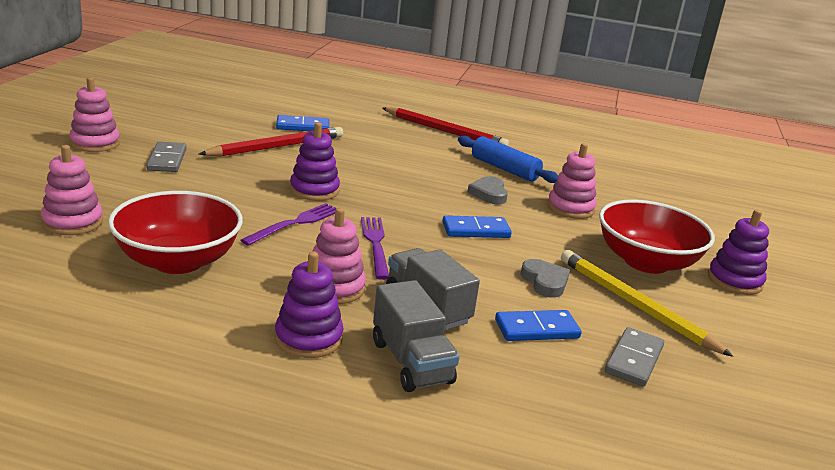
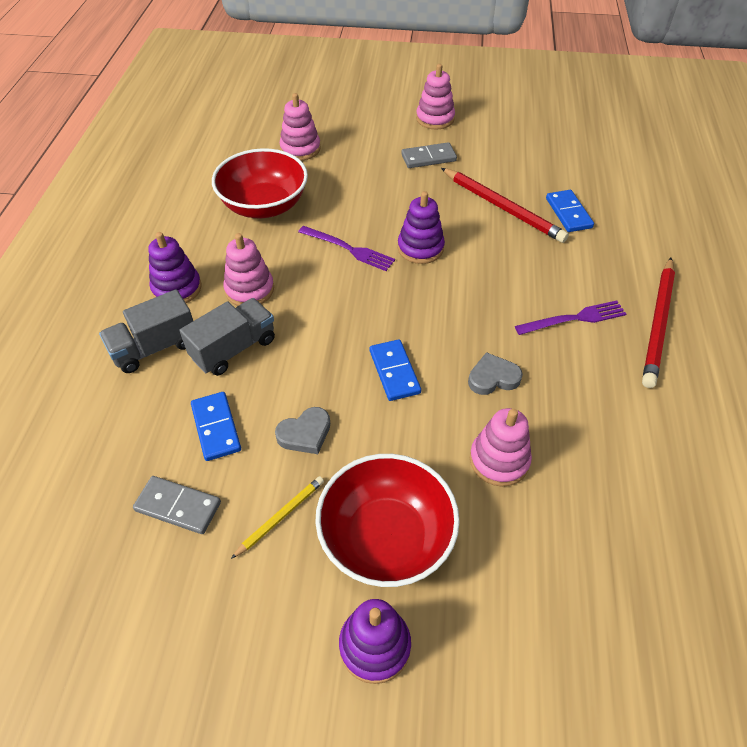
camera: 85 degrees right, 25 degrees up
purple fork [361,217,389,280] -> purple fork moved to [515,300,626,335]
blue rolling pin [458,136,558,183] -> none
yellow pencil [561,250,733,357] -> yellow pencil [231,476,324,559], size x0.53

